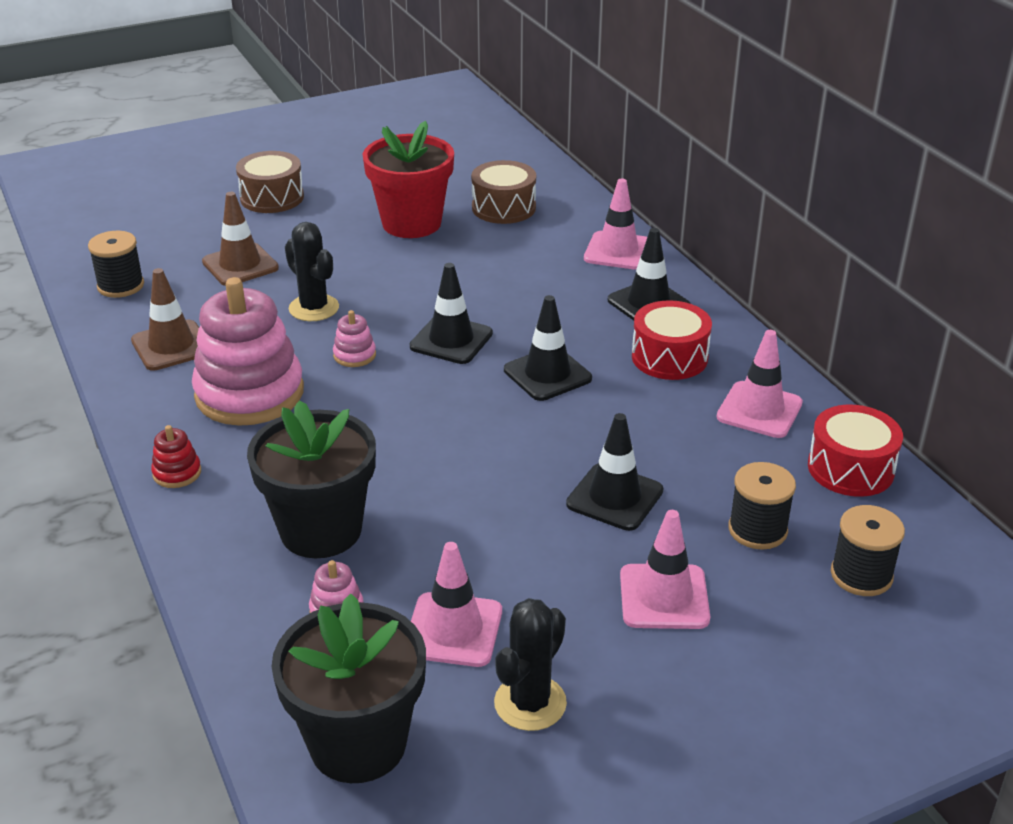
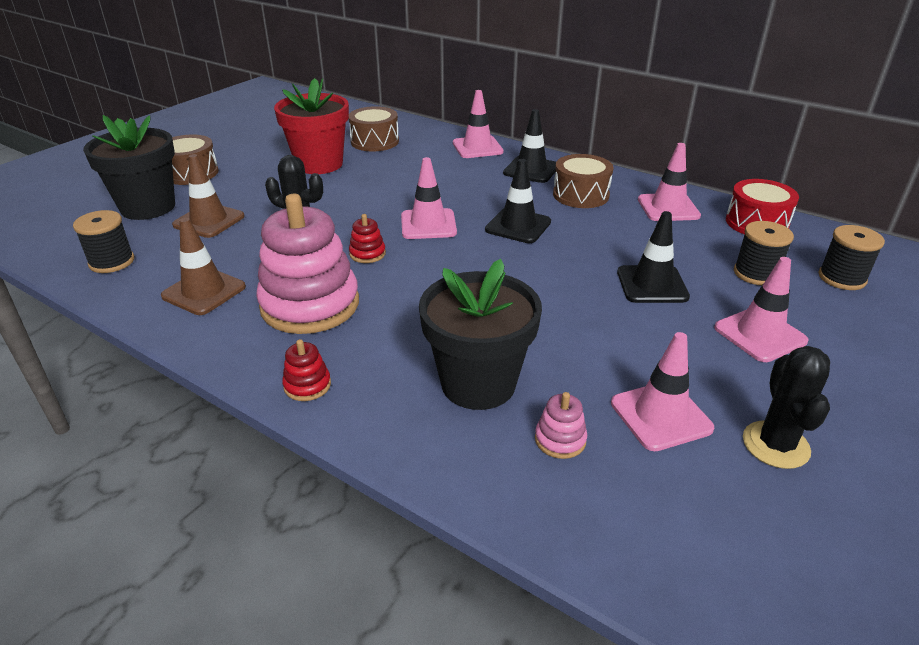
camera: 30 degrees left, 0 degrees up
black flower pot [271,593,426,783] -> black flower pot moved to [83,115,175,220]
pink stacking toy [333,310,376,367] -> red stacking toy [349,214,386,263]
black traffic cone [410,263,493,364] -> pink traffic cone [401,157,457,239]
red drum [632,300,712,380] -> brown drum [553,154,613,208]

